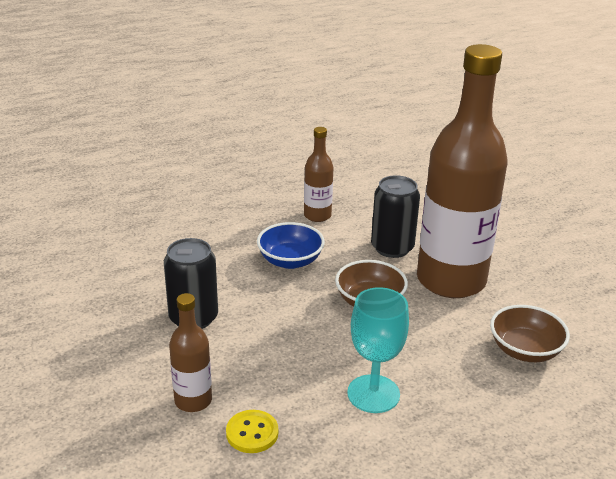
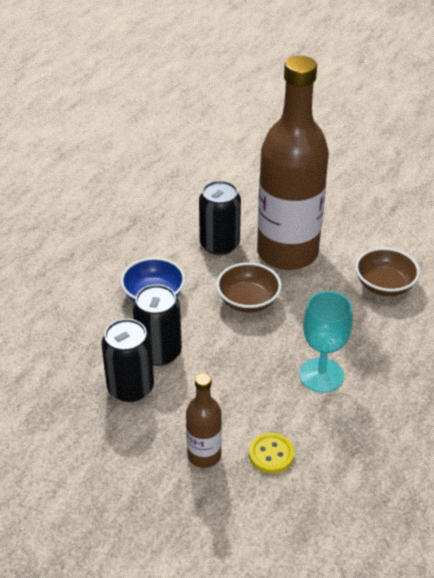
camera: 35 degrees left, 10 degrees up
brown bottle [304,127,334,222] -> none
none -> black can [132,284,182,366]

